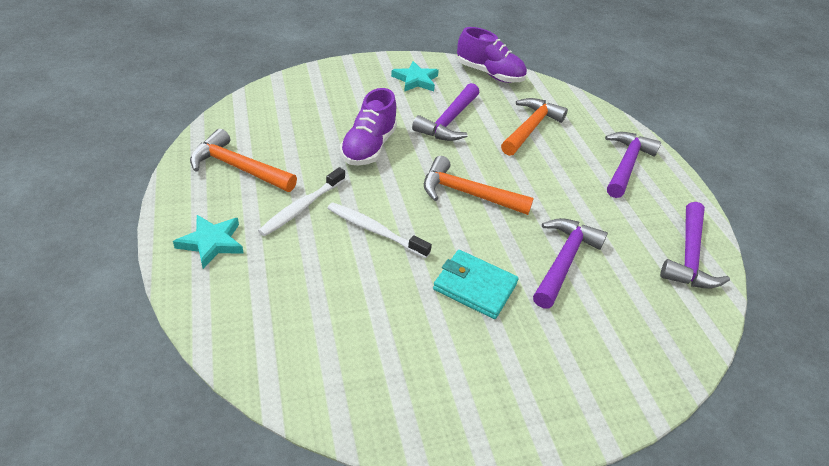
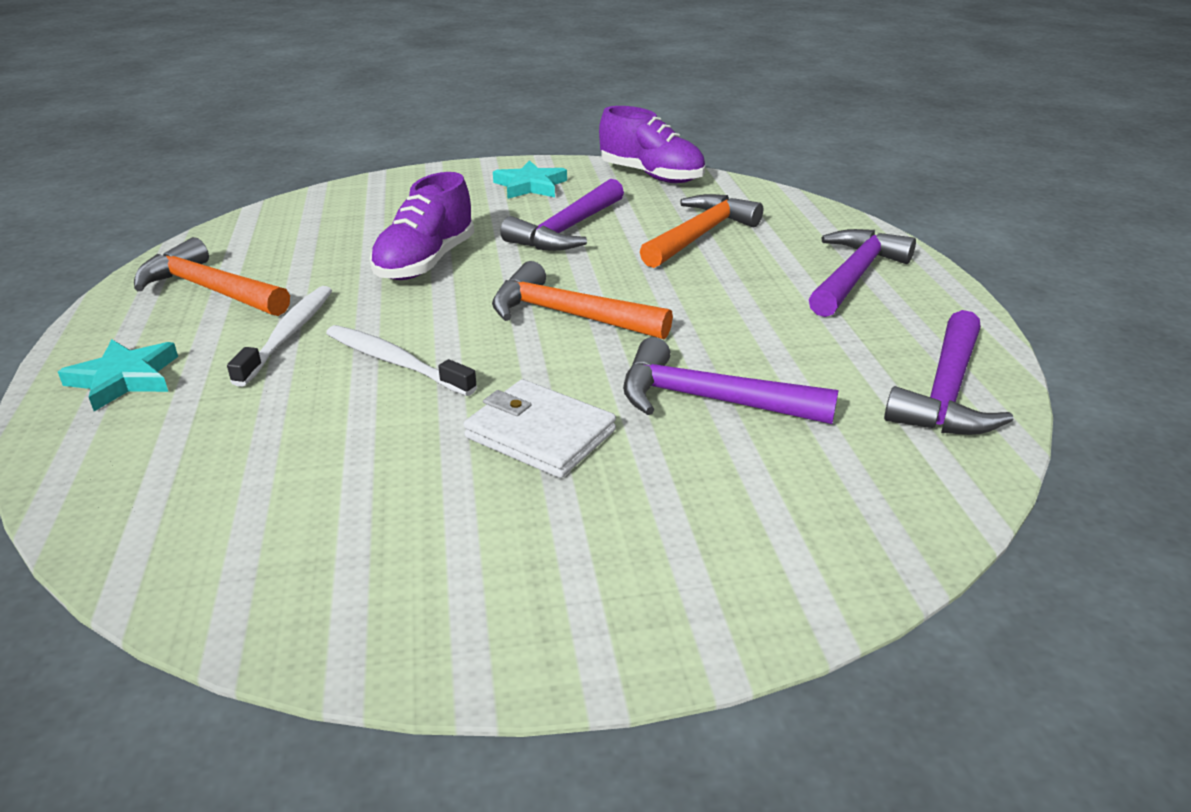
camera: 10 degrees right, 10 degrees down
white toothbrush [258,167,345,236] -> white toothbrush turned 150 degrees clockwise [227,286,332,387]
turquoise wallet [433,250,519,319] -> white wallet [463,379,616,478]
purple hammer [533,218,608,309] -> purple hammer turned 105 degrees counterclockwise [623,337,839,424]

